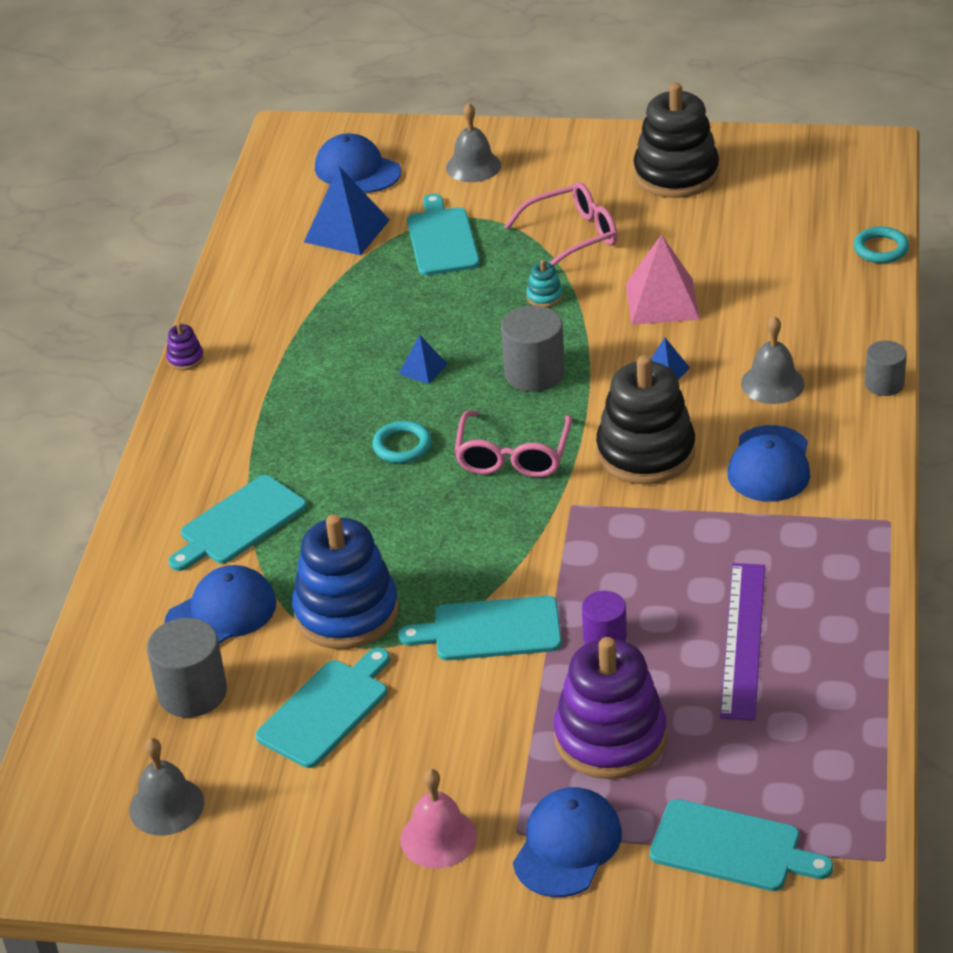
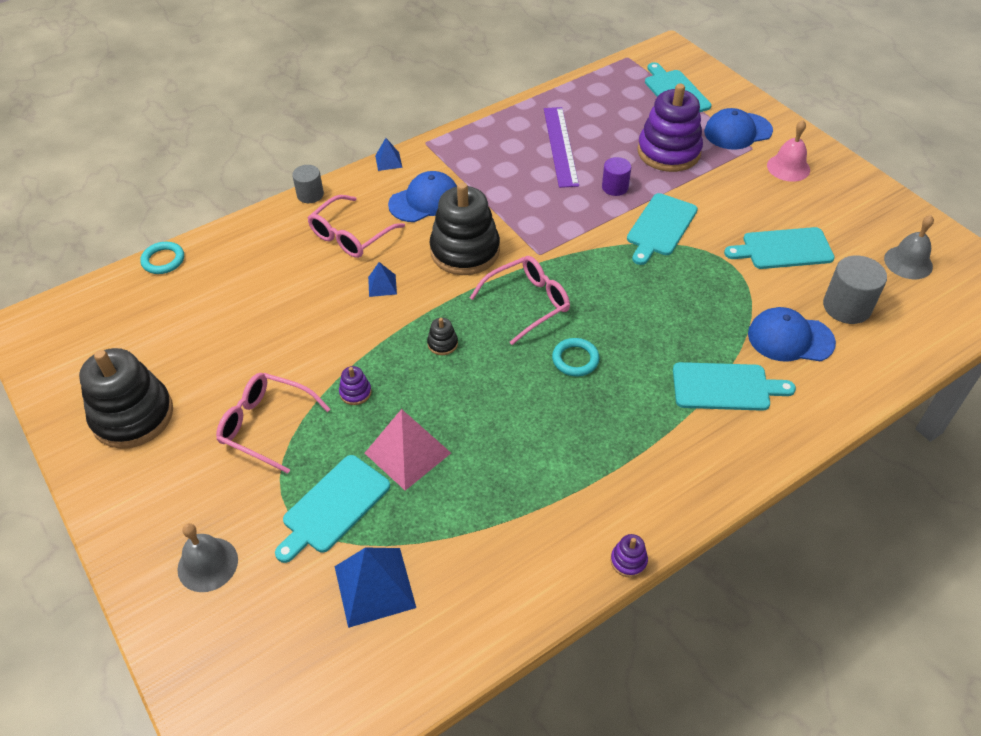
camera: 135 degrees left, 10 degrees up
blue stacking toy [292,514,399,649] -> none
blue cap [315,133,401,193] -> none
blue pyramid [399,335,447,384] -> blue pyramid moved to [375,138,402,171]
turquoise cutting board [399,596,562,660] -> turquoise cutting board turned 75 degrees clockwise [627,193,698,265]
grey cylinder [501,305,565,392] -> black stacking toy [427,318,458,355]
turquoise stacking toy [526,260,563,307] -> purple stacking toy [339,366,372,405]
pink pyramid [626,234,700,325] -> pink pyramid moved to [365,409,451,491]
purple ruler [720,563,765,721] -> purple ruler turned 60 degrees counterclockwise [544,107,579,188]
grey bell [741,316,805,404] -> pink glasses [307,195,405,258]

